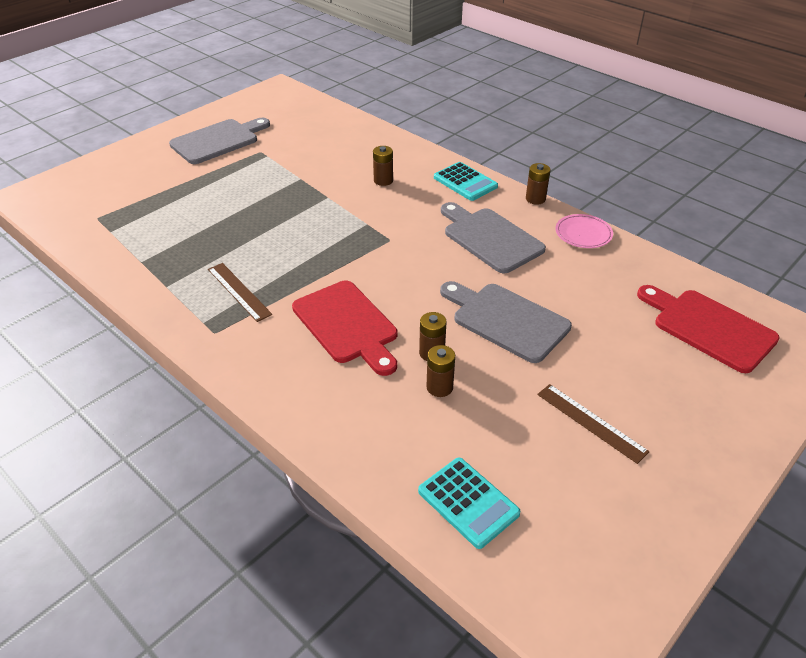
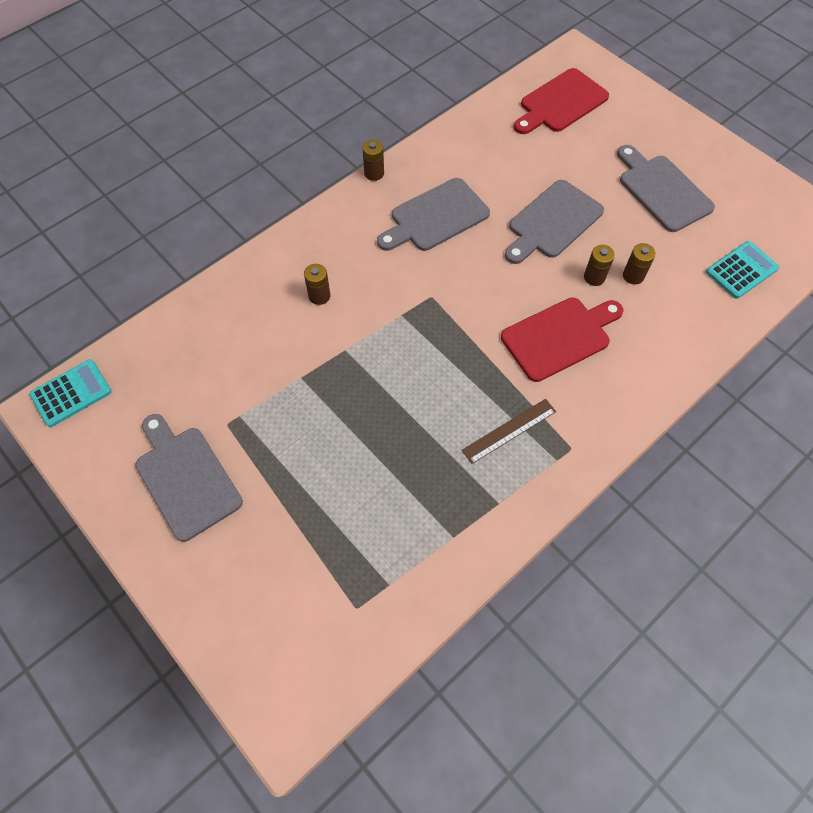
camera: 85 degrees left, 20 degrees up
turquoise calculator [434,162,498,201] -> turquoise calculator moved to [29,359,112,427]
brown ruler [537,384,650,464] -> grey cutting board [617,145,715,232]
pink plate [555,214,613,248] -> none

